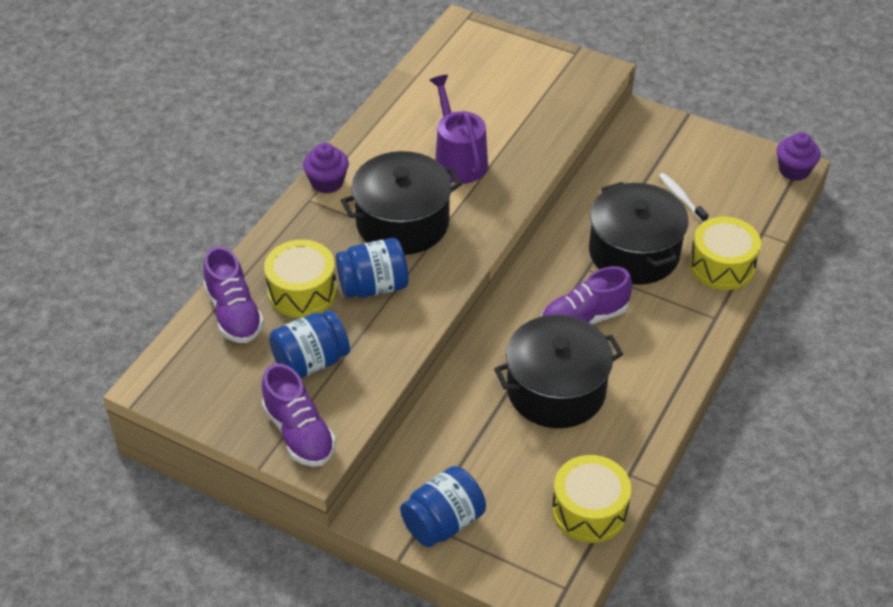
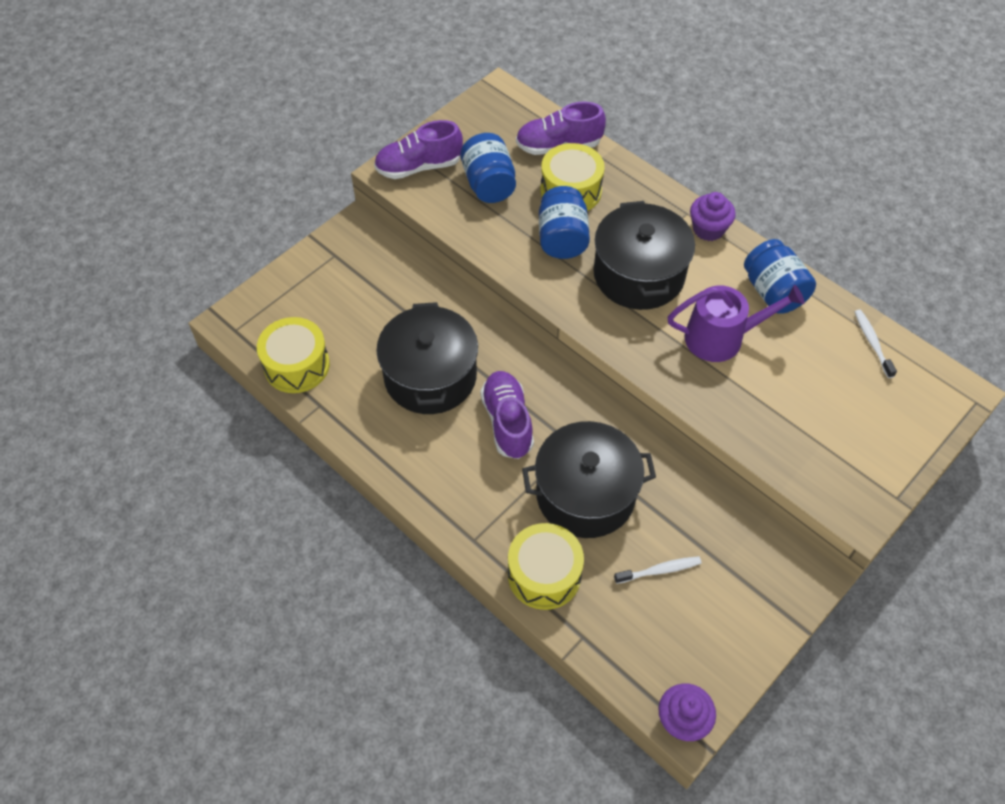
camera: 105 degrees right, 10 degrees up
blue jar [400,466,486,547] -> blue jar moved to [744,239,816,314]
none -> white toothbrush [855,310,897,378]

